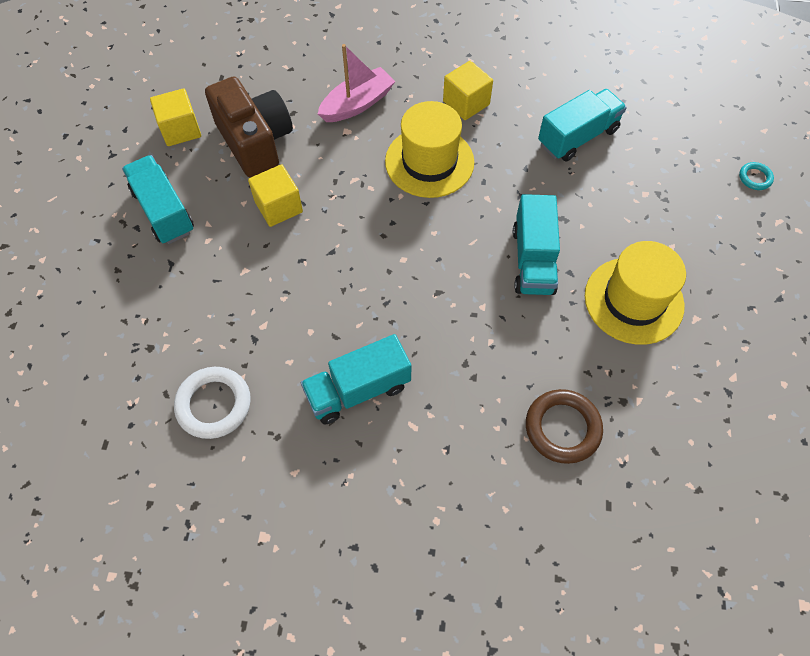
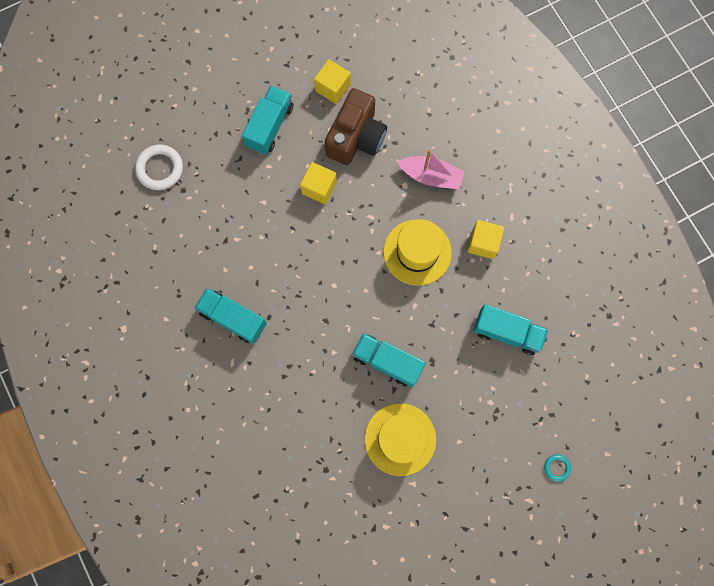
camera: 55 degrees right, 15 degrees up
white ring [174,367,251,439] -> white ring moved to [135,145,183,190]
turquoise truck [513,194,560,295] -> turquoise truck turned 60 degrees clockwise [352,333,426,388]
brown ring [526,389,603,464] -> none

